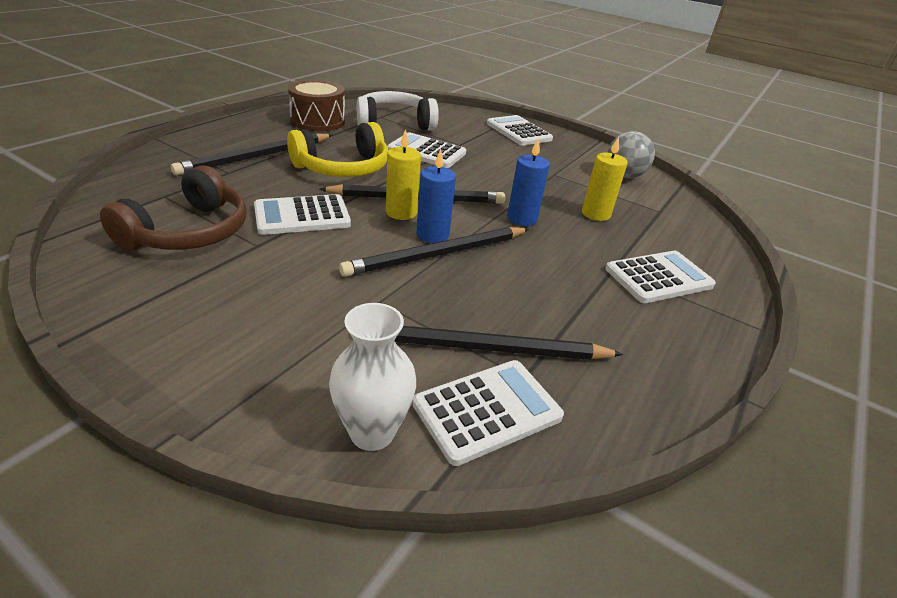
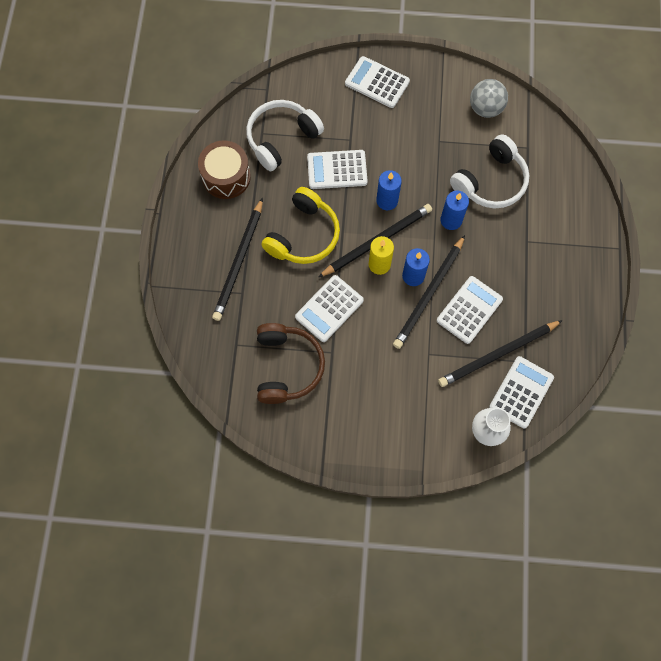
camera: 25 degrees left, 35 degrees up
yellow candle [582,137,628,221] -> white headphones [450,134,529,208]
white calculator [605,251,716,303] -> white calculator moved to [437,276,503,344]
none -> blue candle [376,170,402,210]

